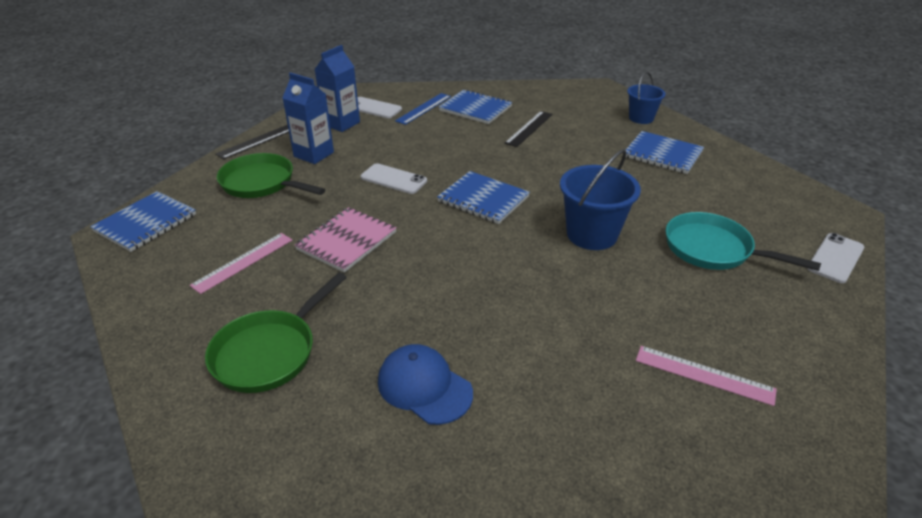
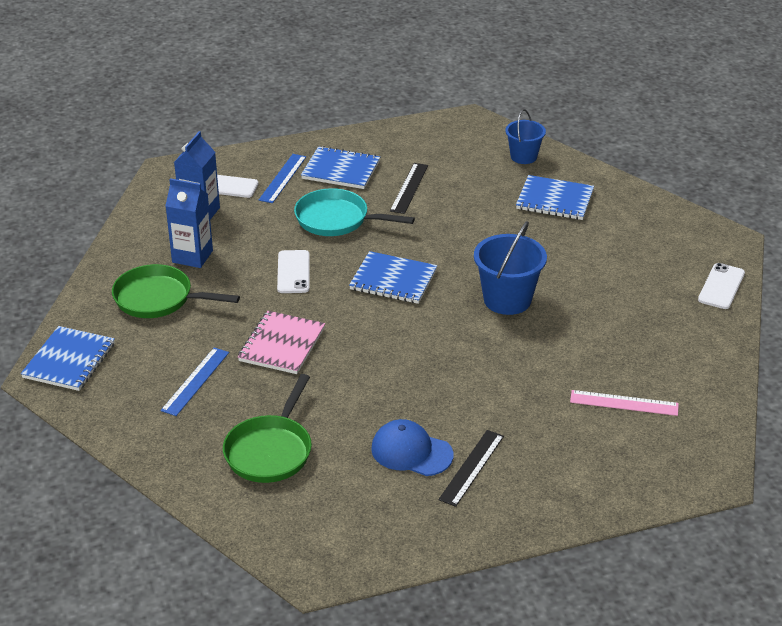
camera: 15 degrees left, 0 degrees up
pink ruler [190,233,292,294] -> blue ruler [161,348,229,416]
black ruler [216,125,289,159] -> black ruler moved to [438,430,504,507]
white phone [361,163,427,194] -> white phone turned 75 degrees clockwise [277,250,310,293]
turquoise pan [666,212,821,271] -> turquoise pan moved to [294,188,415,236]

